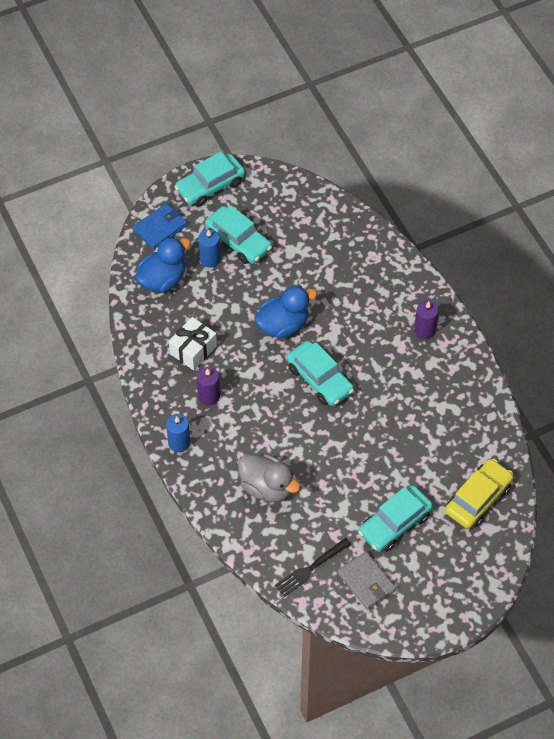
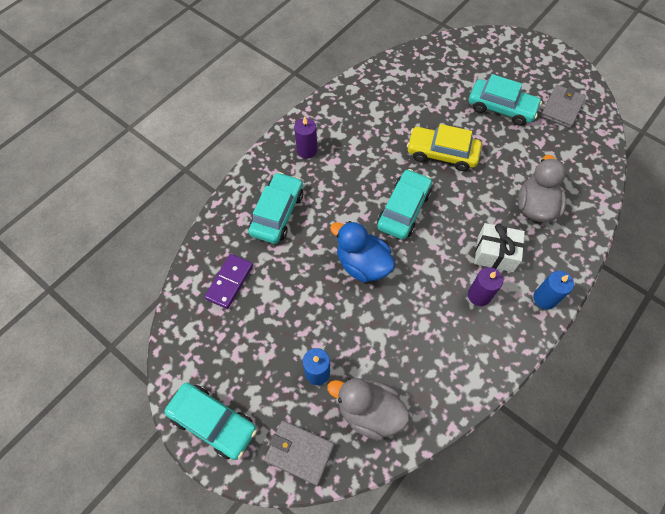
camera: 115 degrees left, 5 degrees up
blue wallet [133,203,187,249] -> grey wallet [264,420,334,486]
blue duck [135,237,190,292] -> grey duck [327,378,410,440]
white gift [169,317,217,370] -> white gift moved to [474,223,525,272]
turquoise car [205,205,272,264] -> turquoise car moved to [249,172,303,244]
black fork [275,538,351,597] -> none
yellow car [445,459,514,529] -> yellow car moved to [407,124,482,171]
none -> purple domino [204,254,253,309]

